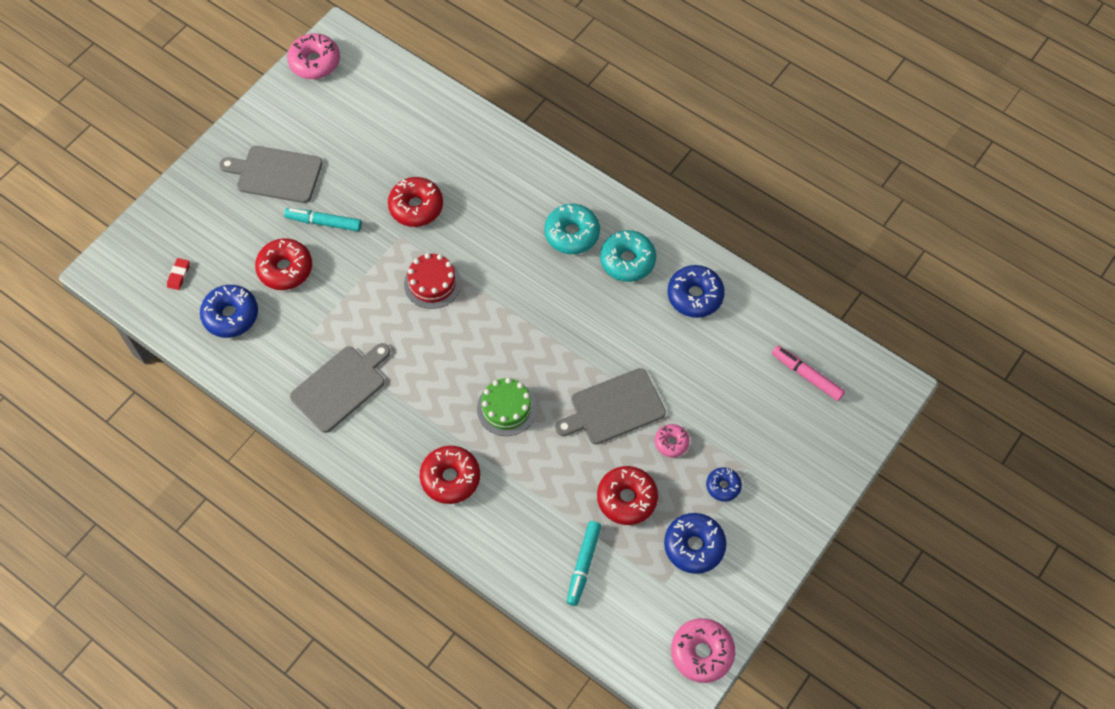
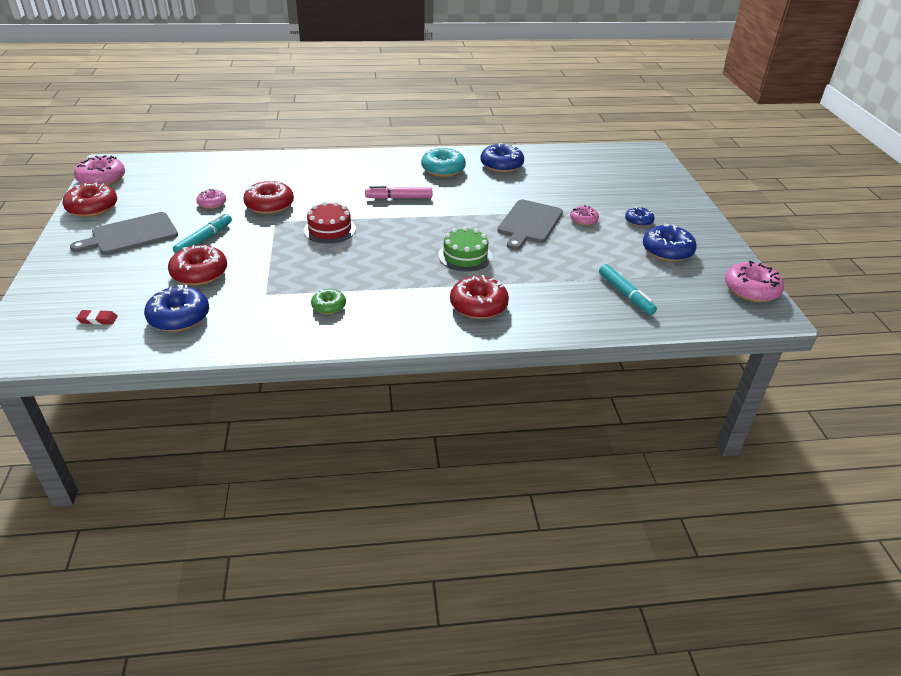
camera: 45 degrees left, 25 degrees down
red eraser [167,258,190,290] -> red eraser turned 60 degrees counterclockwise [76,310,118,325]
turquoise marker [284,208,362,231] -> turquoise marker turned 150 degrees clockwise [173,213,232,253]
grey cutting board [290,343,390,433] -> green donut [311,289,346,314]
turquoise donut [544,204,600,254] -> none
red donut [597,466,658,525] -> red donut moved to [62,183,117,217]
pink marker [772,345,845,401] -> pink marker moved to [365,186,432,199]
none -> pink donut [196,189,226,209]

